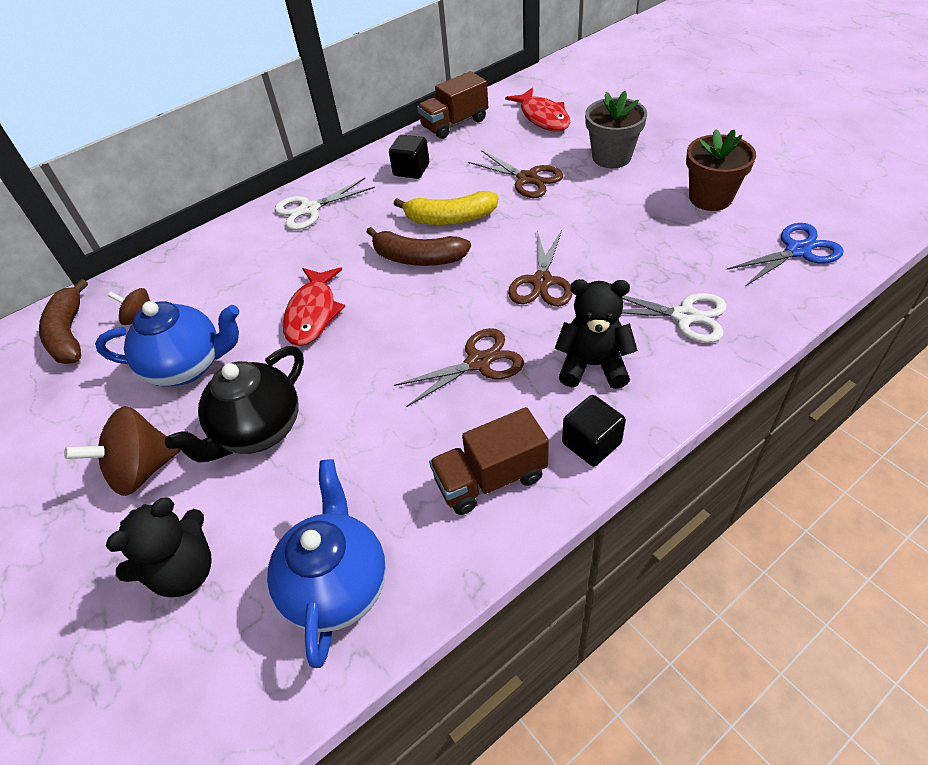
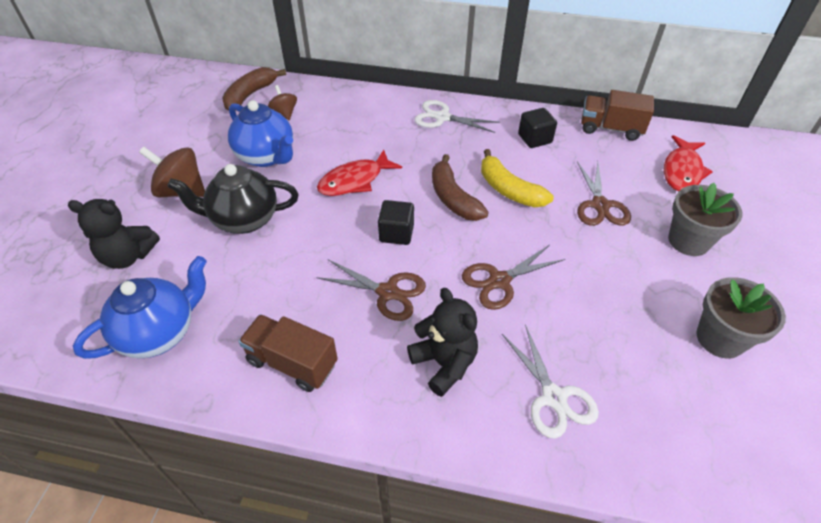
camera: 45 degrees right, 0 degrees up
black cube [562,395,626,466] -> black cube moved to [378,200,414,245]
brown flower pot [686,129,756,211] -> grey flower pot [696,277,786,359]
blue scissors [727,223,843,286] -> none

